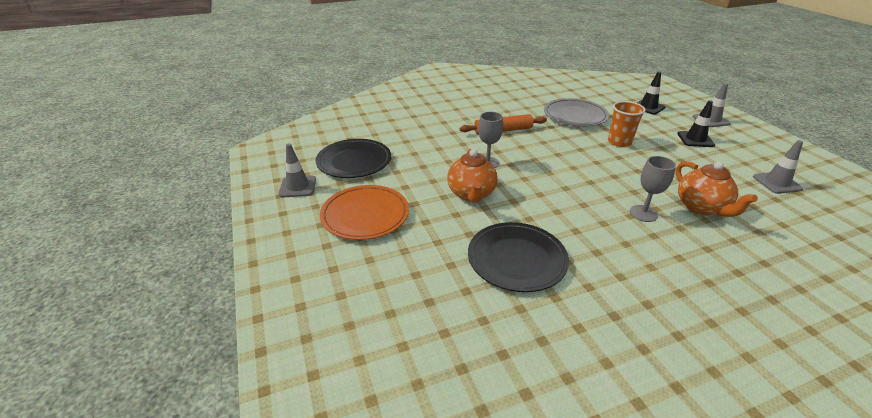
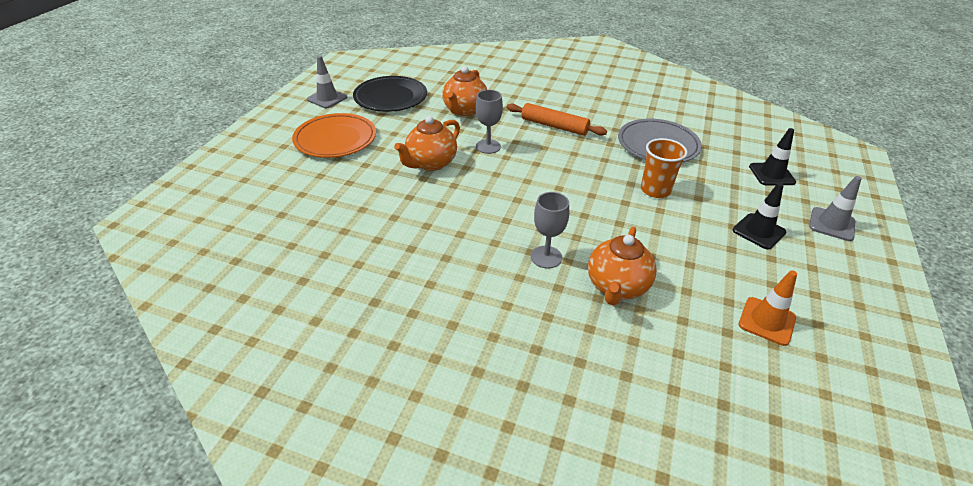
camera: 40 degrees right, 5 degrees up
black plate [468,222,569,292] -> none
grey traffic cone [753,140,803,194] -> orange traffic cone [739,270,797,346]
none -> orange teapot [442,66,487,116]

